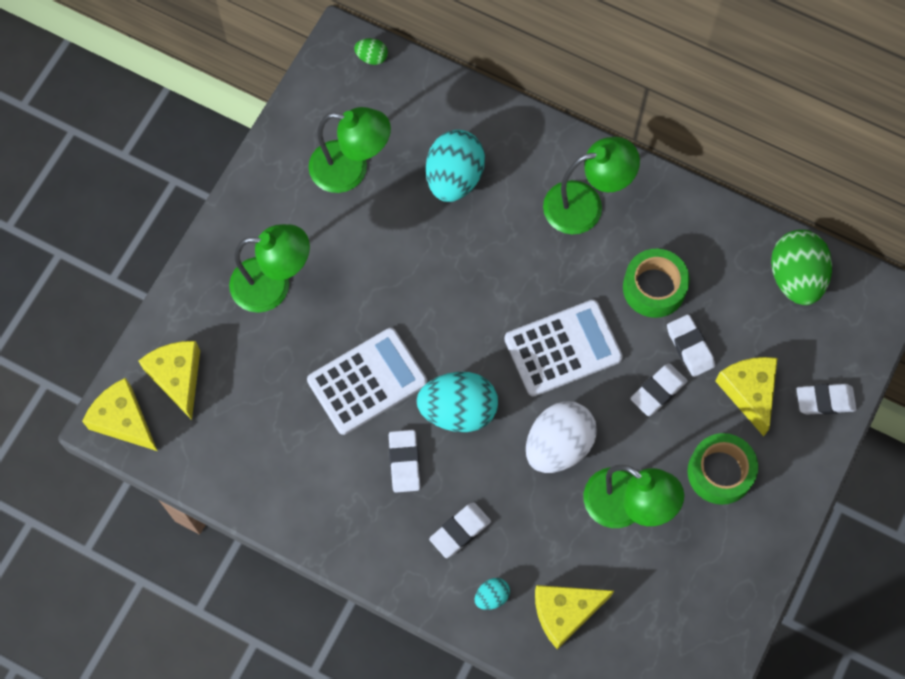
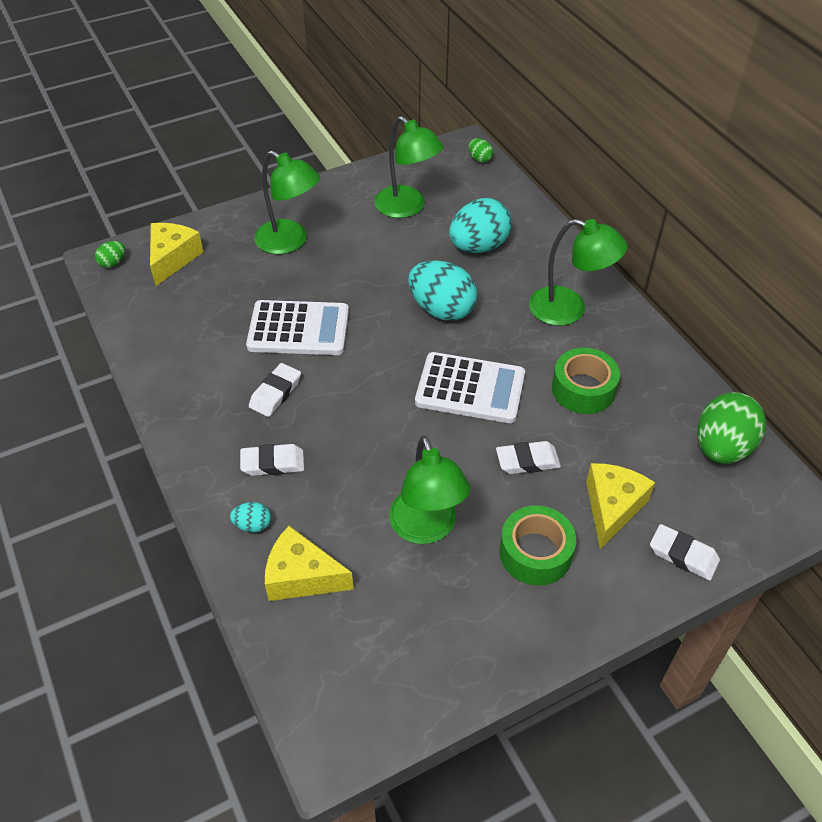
camera: 35 degrees right, 20 degrees down
yellow cheese [82,378,157,451] -> green egg [95,241,125,268]
turquoise egg [416,372,498,432] -> turquoise egg moved to [408,260,477,321]
white egg [526,401,597,473] -> none
white eraser [667,314,715,377] -> none

